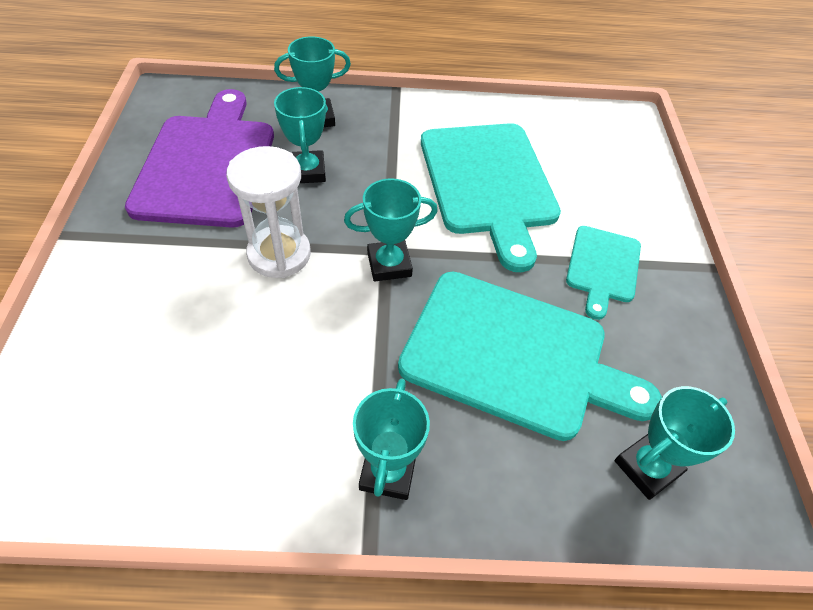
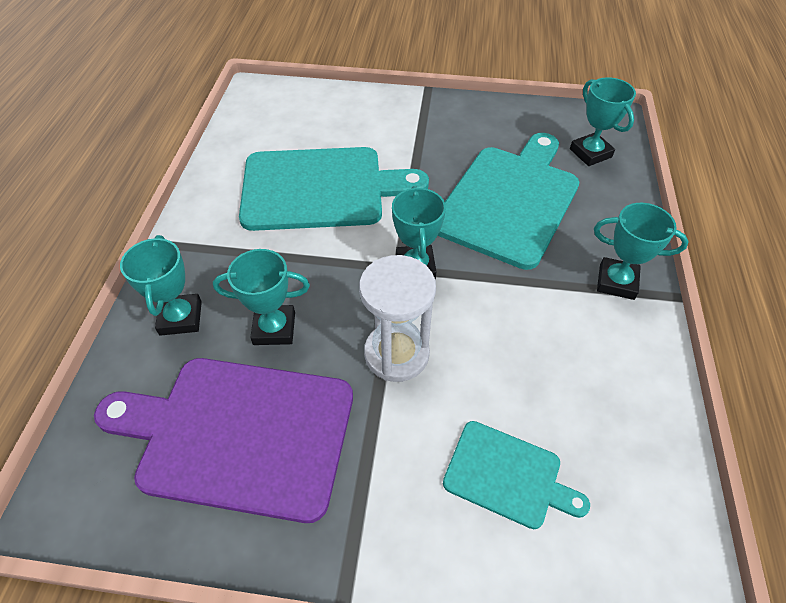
camera: 80 degrees left, 0 degrees up
turquoise cutting board [566,226,641,320] -> turquoise cutting board moved to [443,421,590,529]

